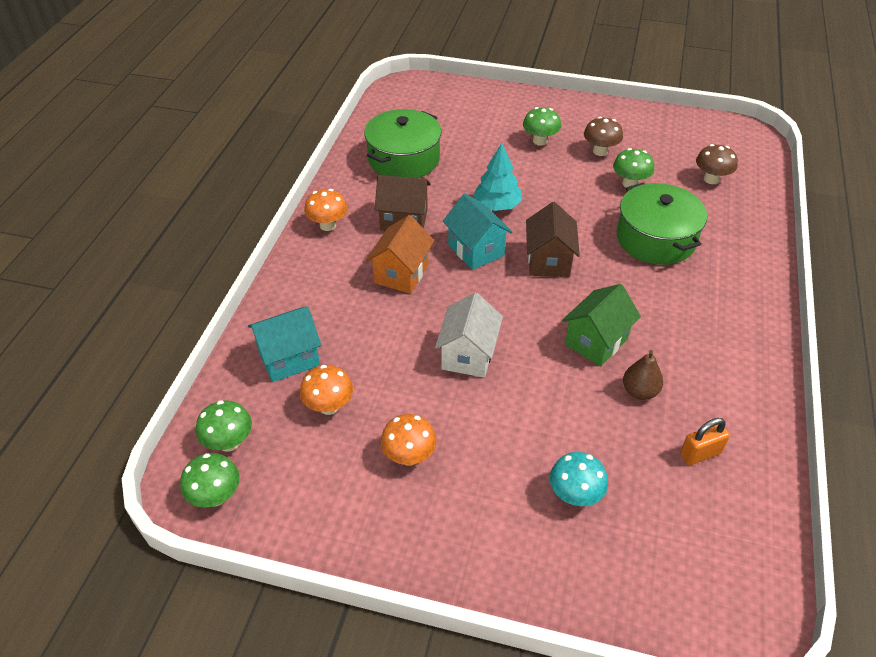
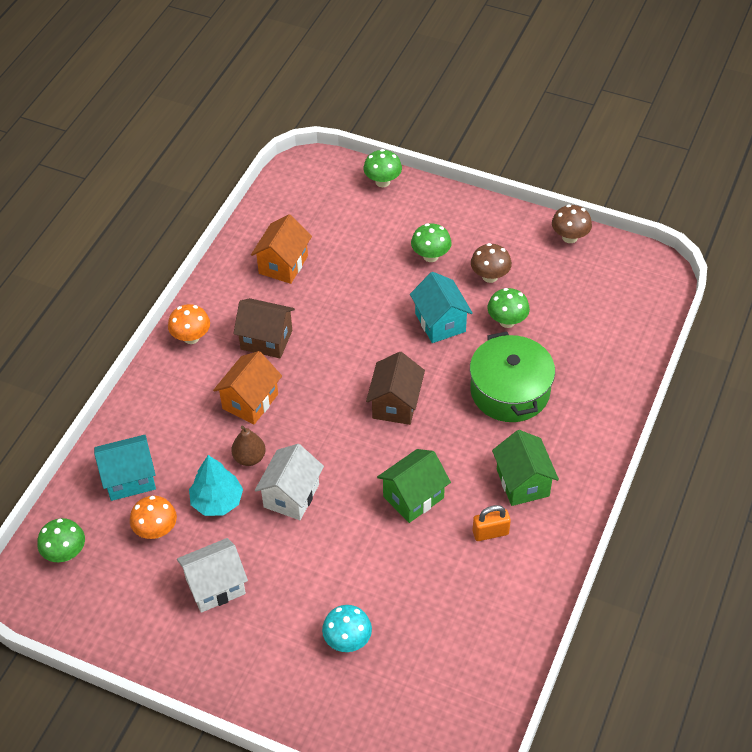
camera: 10 degrees right, 5 degrees up
green mushroom [180,453,239,508] -> green mushroom moved to [363,149,402,187]
green pot [364,109,442,178] -> orange house [251,214,312,284]
orange mushroom [381,414,436,466] -> white house [177,538,248,613]
turquoise house [443,194,512,270] -> turquoise house moved to [410,272,473,343]
turquoise tree [473,143,522,211] -> turquoise tree moved to [189,455,243,516]
brown pear [623,350,663,400] -> brown pear moved to [231,425,266,466]
orange padlock [680,418,730,465] -> orange padlock moved to [473,505,511,541]
brown mushroom [696,144,738,184] -> brown mushroom moved to [552,205,592,243]
none -> green house [492,430,559,506]

